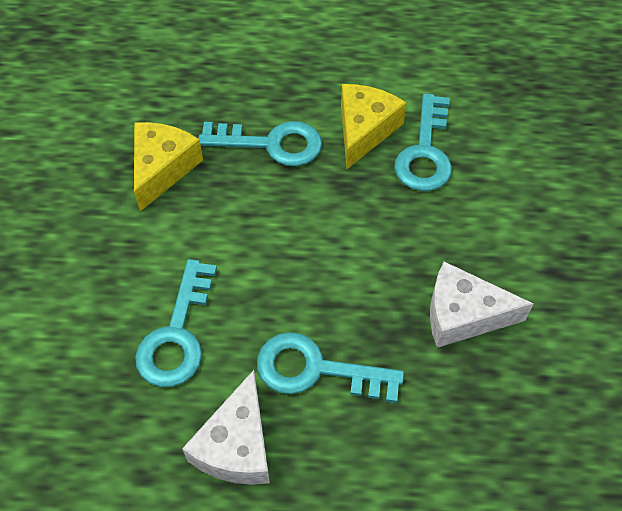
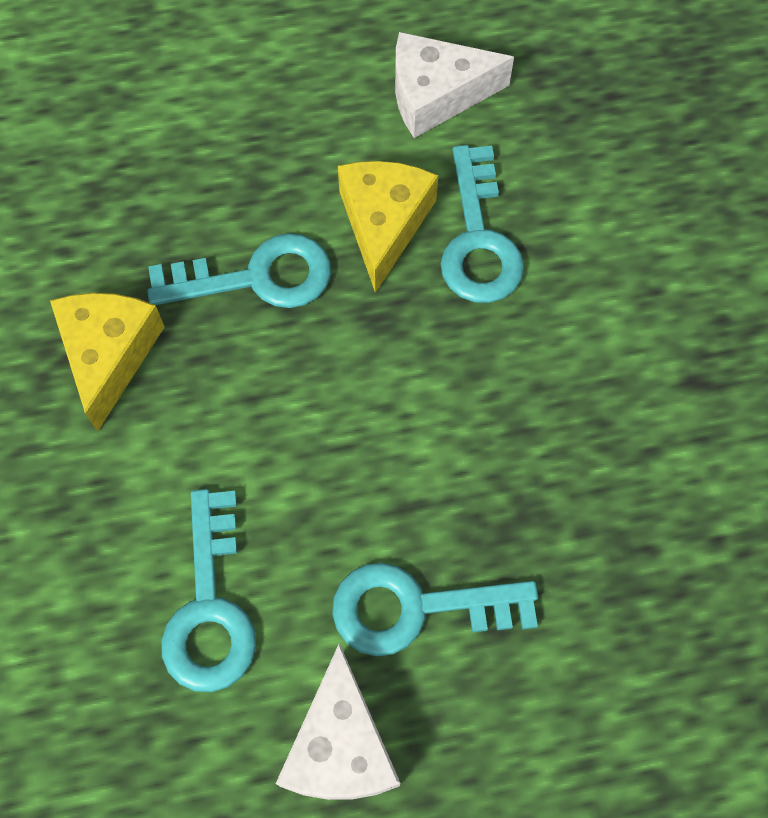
camera: 15 degrees left, 10 degrees up
white cheese [430,262,534,348] -> white cheese moved to [395,32,514,138]

